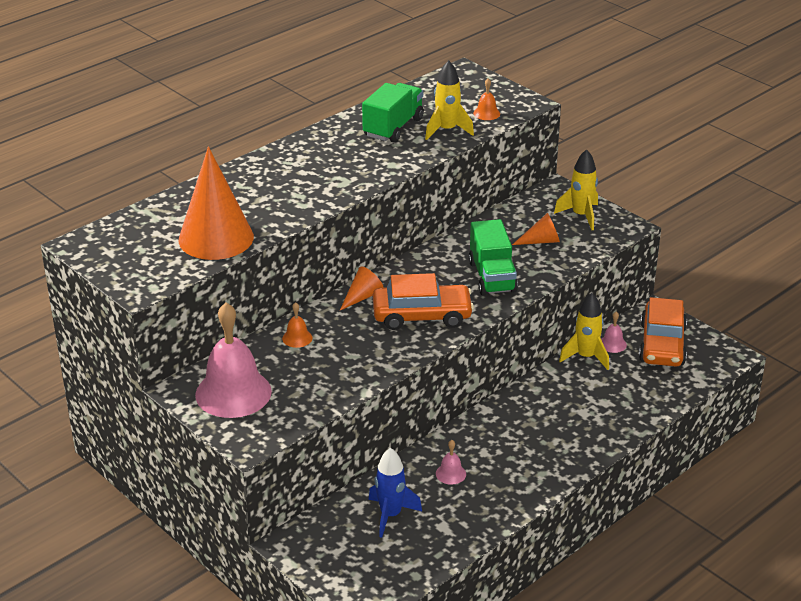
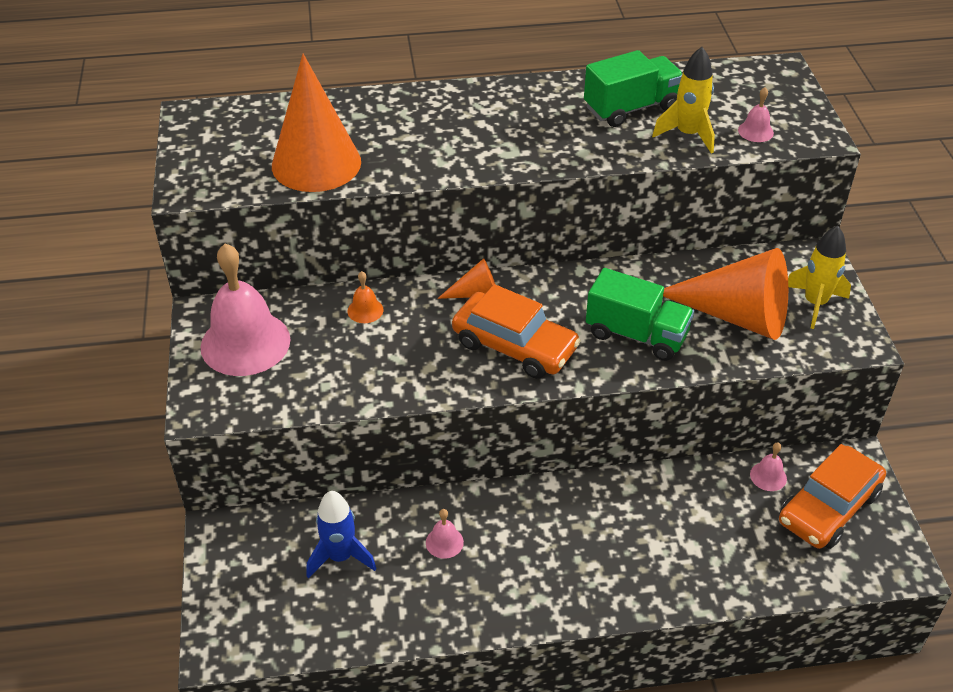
camera: 35 degrees right, 10 degrees up
green truck [468,219,518,296] -> green truck turned 90 degrees counterclockwise [586,268,694,361]
orange bell [473,78,500,120] -> pink bell [738,87,774,142]
orange cone [512,213,560,245] -> orange cone [663,248,788,340], size x2.14
yellow rocket [559,293,609,370] -> none

